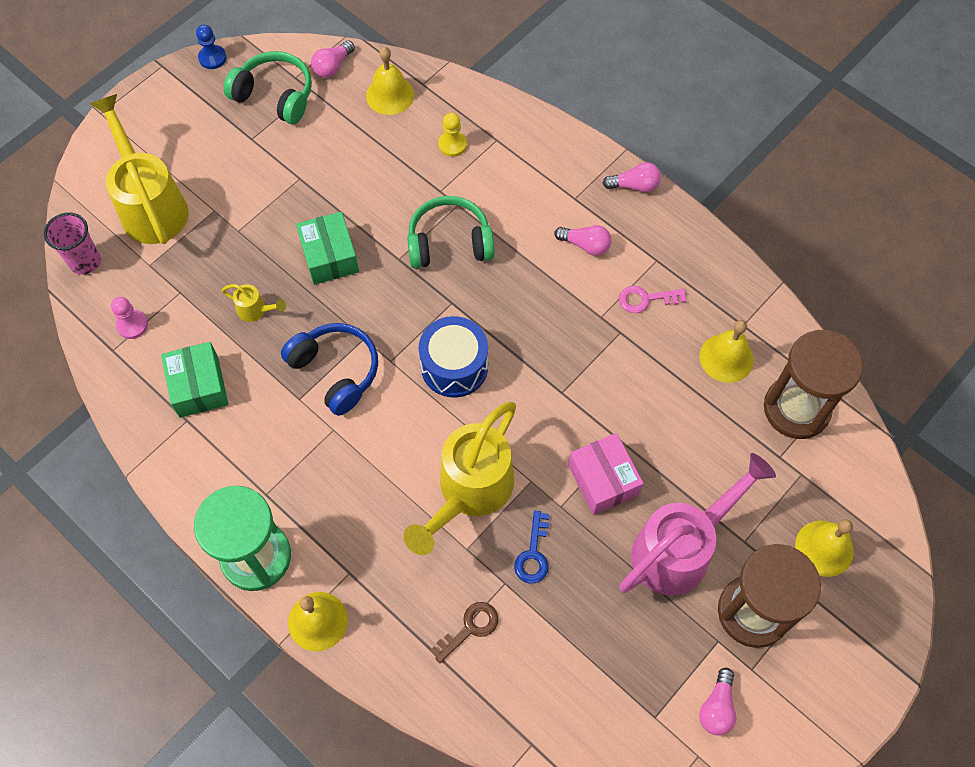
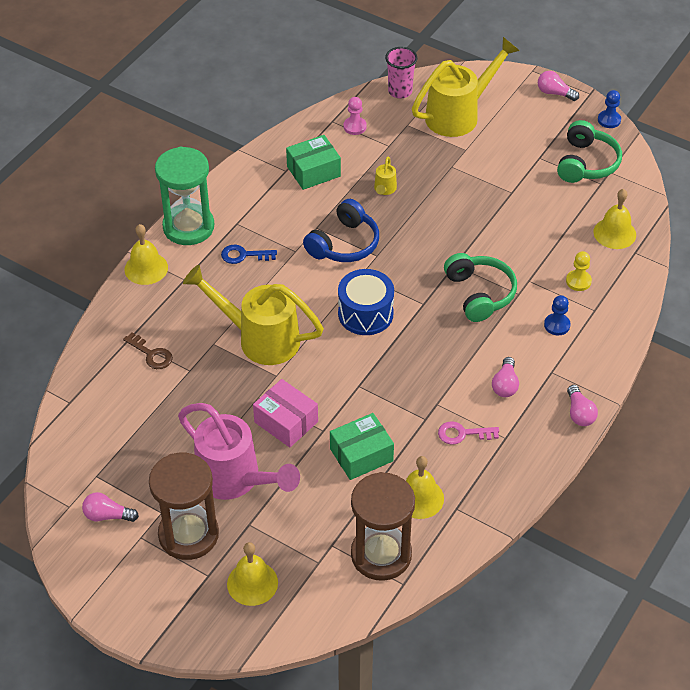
camera: 80 degrees right, 15 degrees down
green box [296,212,359,285] -> green box moved to [330,413,394,480]
pink light bulb [311,40,355,78] -> pink light bulb moved to [538,71,579,101]
blue key [514,511,549,584] -> blue key moved to [221,245,277,264]
pink box [568,433,644,515] -> pink box turned 75 degrees clockwise [253,379,318,448]
pink key [619,286,686,313] -> pink key turned 75 degrees counterclockwise [438,421,499,445]
none -> blue pawn [544,295,571,335]

